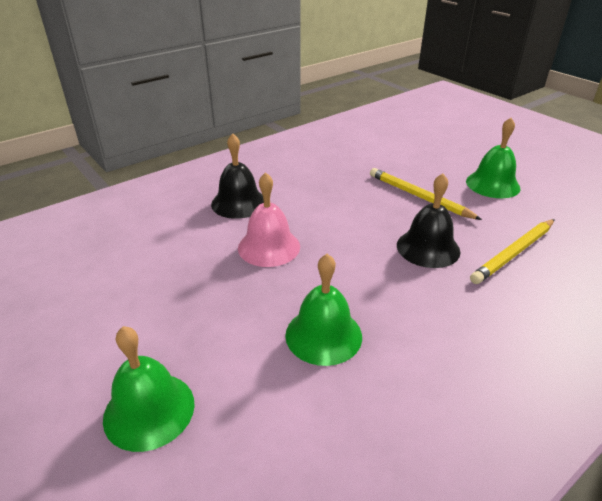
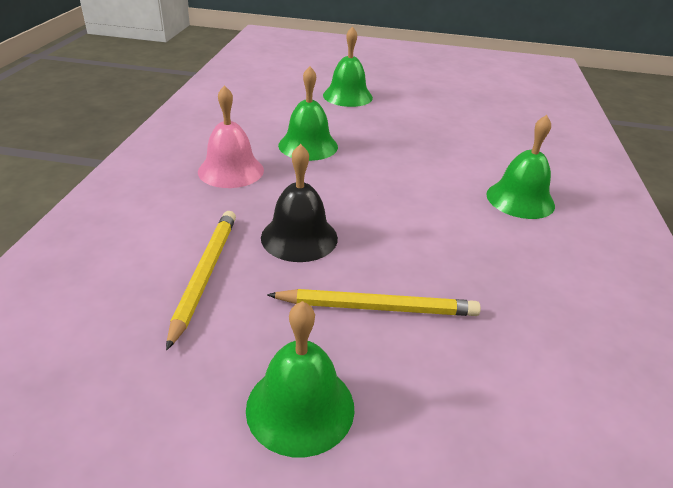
camera: 135 degrees right, 0 degrees up
black bell [211,134,264,219] -> green bell [486,115,555,219]
pink bell [238,172,300,267] -> pink bell moved to [198,85,264,188]

